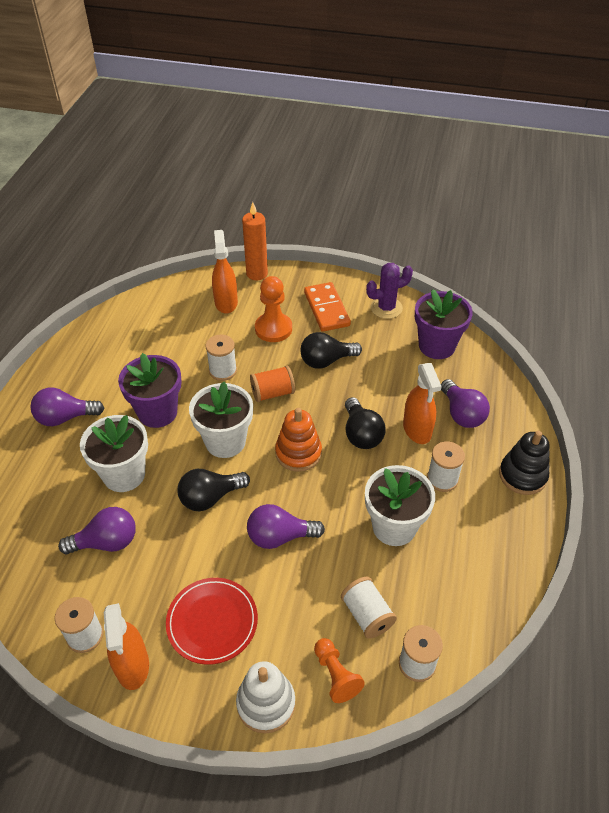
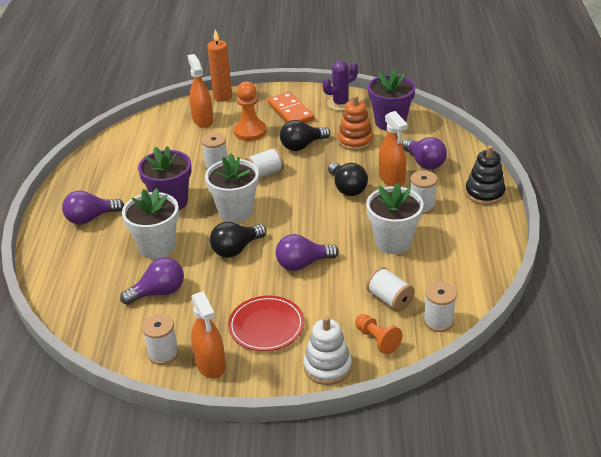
camera: 10 degrees left, 10 degrees down
orange spool [250,366,295,402] -> white spool [244,147,284,178]
orange stacking toy [275,408,322,472] -> orange stacking toy moved to [338,95,374,151]

